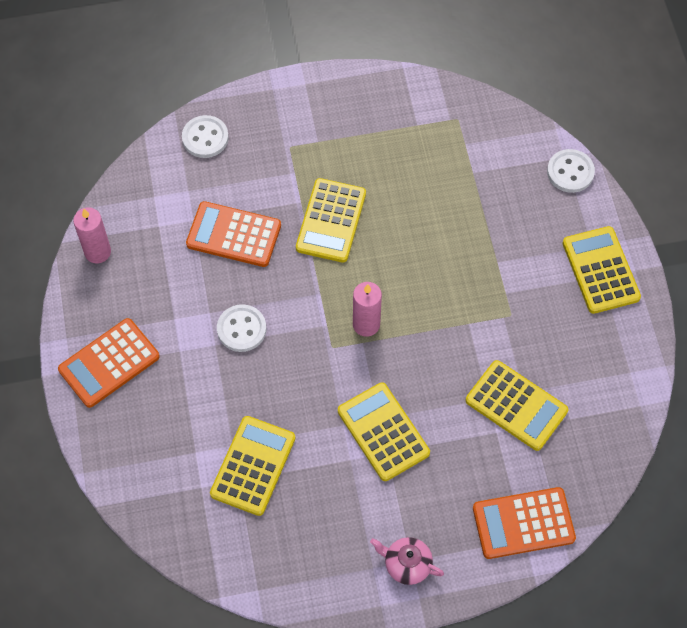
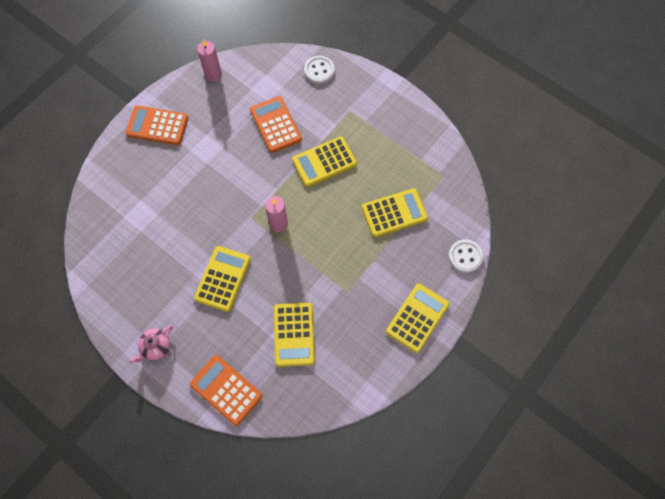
camera: 50 degrees right, 5 degrees up
yellow calculator [210,416,295,516] -> yellow calculator moved to [362,188,428,237]
white button [217,304,266,352] -> none
pink teapot [370,537,444,585] -> pink teapot turned 120 degrees counterclockwise [129,326,173,363]

